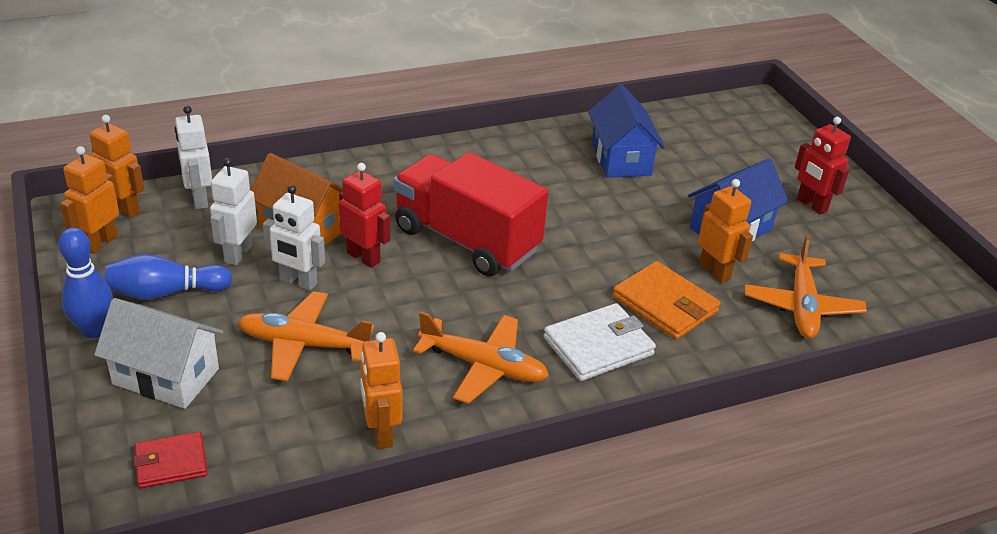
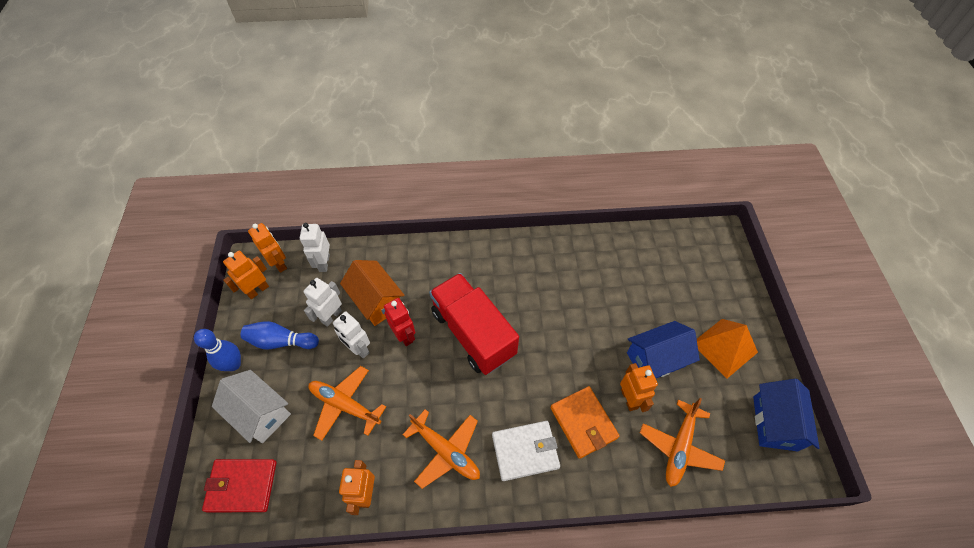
camera: 20 degrees right, 20 degrees up
red wallet [133,432,207,489] -> red wallet [202,459,276,512], size x1.56
blue house [588,84,665,178] -> blue house moved to [753,379,820,451]
red robot [795,117,851,214] -> orange pyramid [697,319,758,378]

